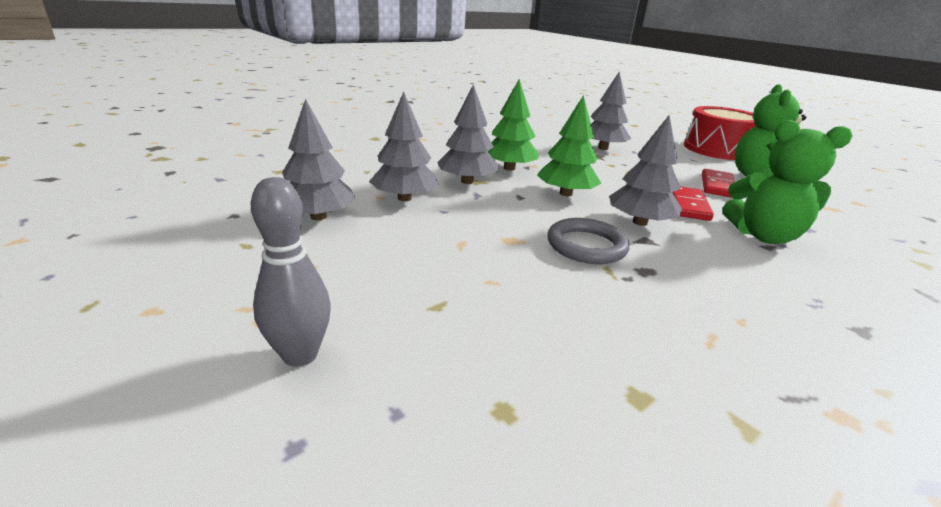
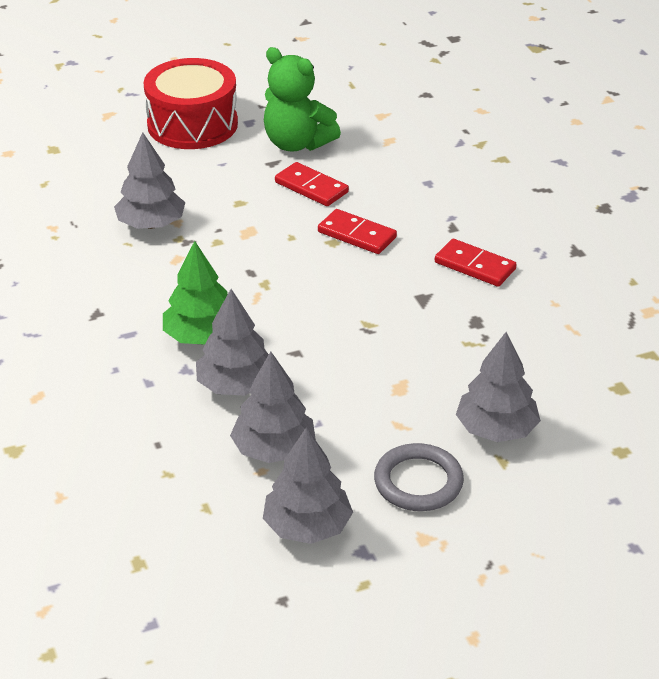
camera: 70 degrees left, 10 degrees up
grey bowling pin [251,177,331,367] -> none
green tree [537,95,602,196] -> none
grey ring [547,218,630,264] -> grey ring moved to [374,443,464,511]
grey tree [609,115,682,226] -> grey tree moved to [456,332,541,442]
green teddy bear [723,120,853,244] -> none
none -> red domino [435,239,517,287]

